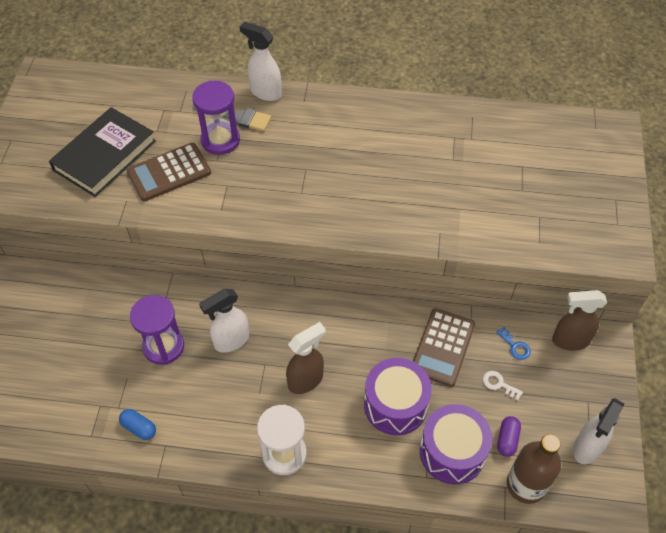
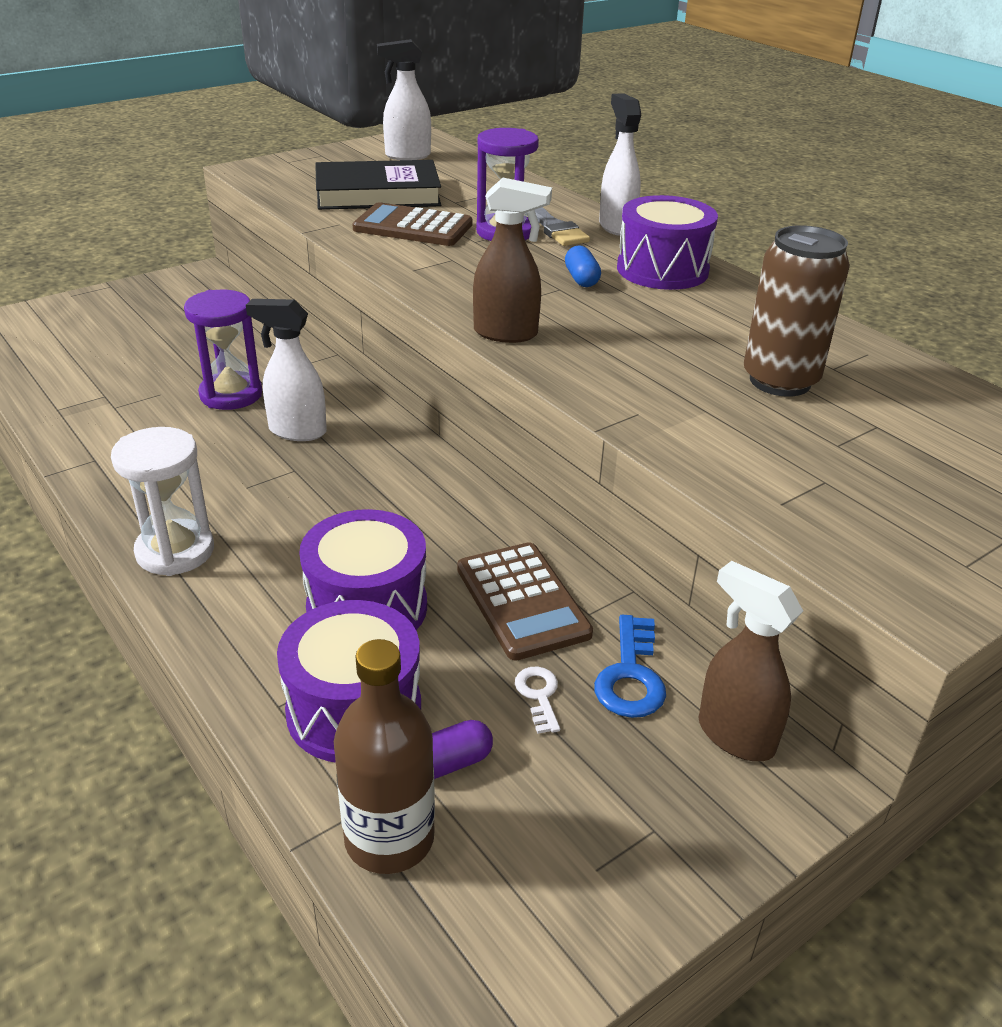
camera: 45 degrees right, 20 degrees down
blue capsule [119,409,156,440] -> blue capsule moved to [565,245,601,287]
brown spray bottle [286,322,326,394] -> brown spray bottle moved to [473,178,552,343]
brown calculator [413,308,475,387] -> brown calculator turned 90 degrees counterclockwise [457,542,593,661]
blue key [496,327,531,360] -> blue key [594,615,666,718], size x1.65
white spray bottle [573,398,624,465] -> white spray bottle moved to [377,39,431,160]
none -> purple drum [617,195,718,290]
none -> brown can [744,225,850,397]

